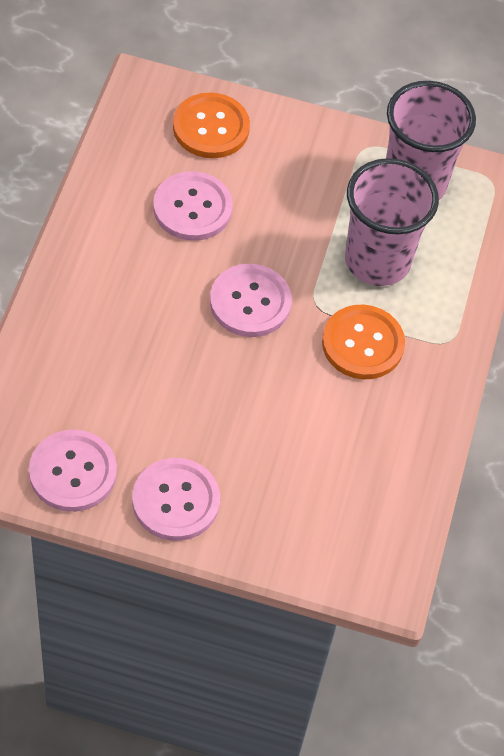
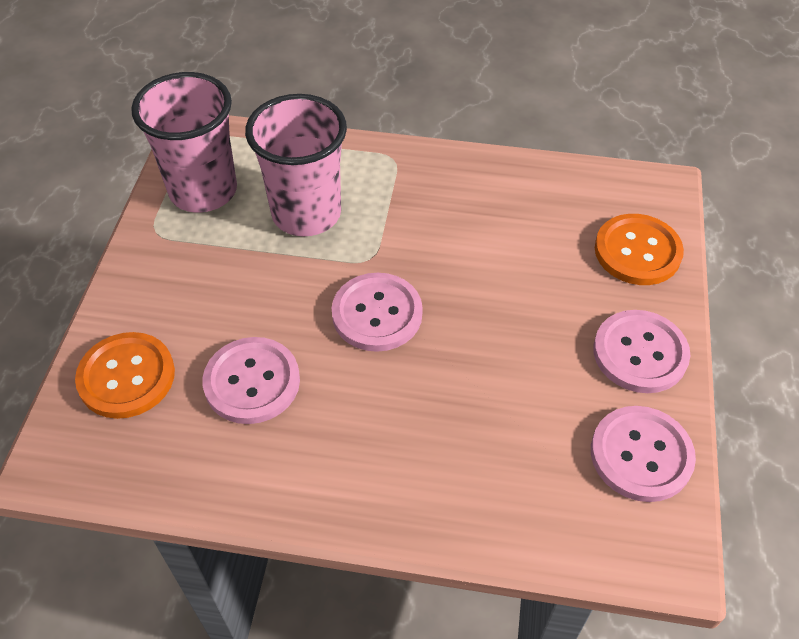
camera: 90 degrees left, 5 degrees down
orange button [322,305,405,380] -> orange button moved to [595,214,684,285]

